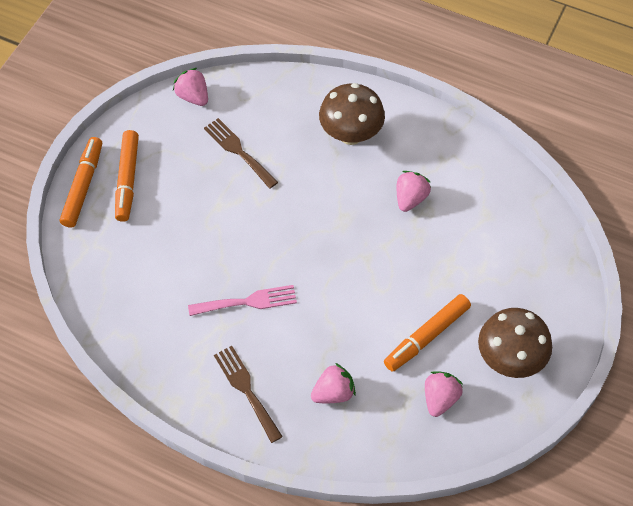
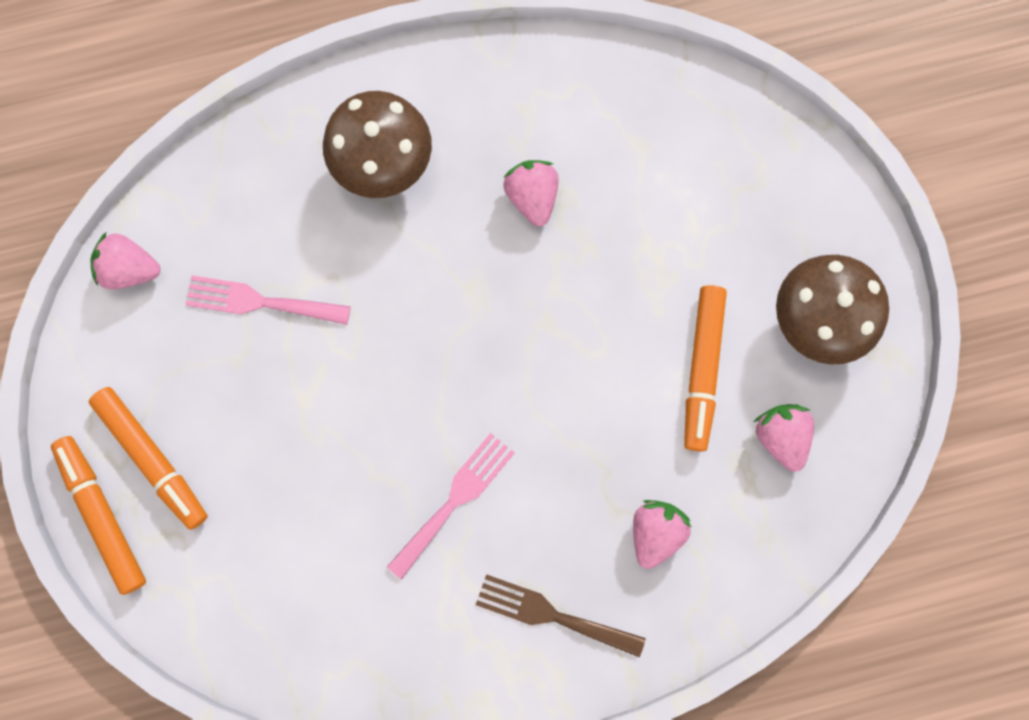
camera: 40 degrees left, 20 degrees up
brown fork [204,118,278,189] -> pink fork [185,275,351,325]

